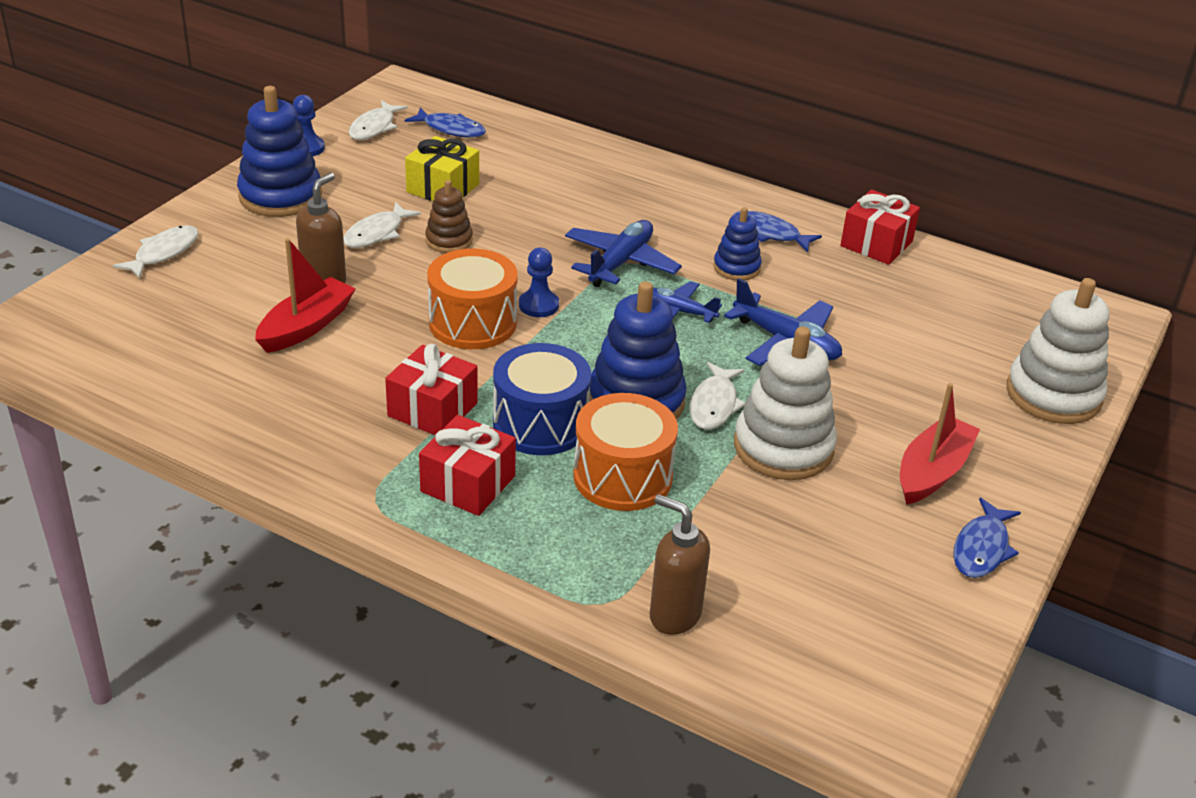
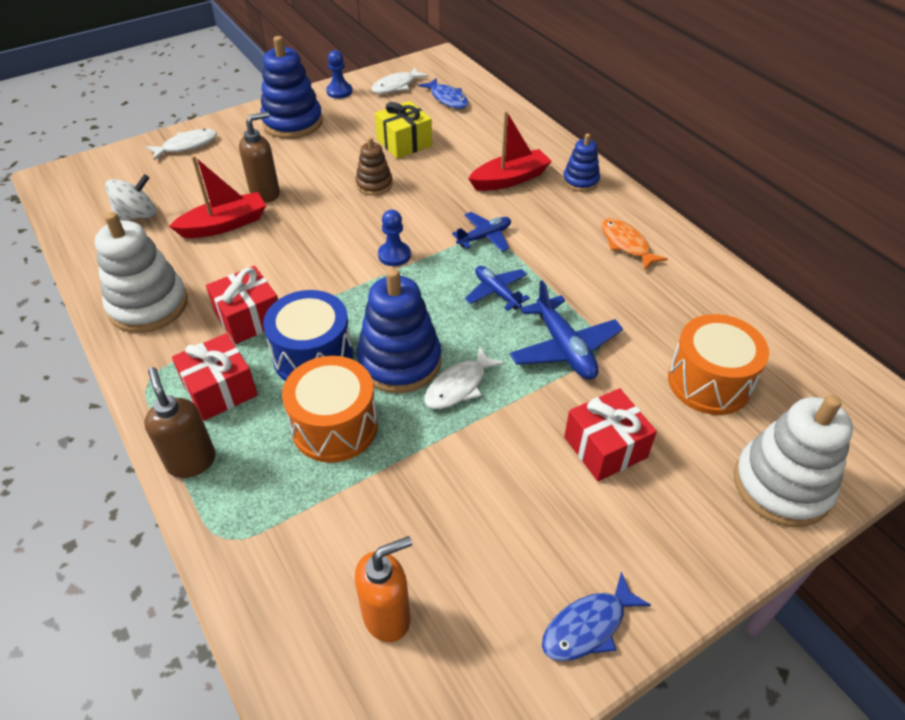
camera: 30 degrees right, 10 degrees up
white fish [343,202,421,248] -> none
orange drum [427,249,518,349] -> orange drum moved to [668,314,769,415]
blue plane [565,220,682,287] -> blue plane [452,212,511,251], size x0.65
brown soap dispenser [650,494,710,635] -> brown soap dispenser moved to [144,367,216,478]
blue stacking toy [713,207,762,280] -> blue stacking toy moved to [563,134,600,192]
blue fish [733,211,822,252] -> orange fish [601,218,668,271]
white stacking toy [734,326,837,480] -> white stacking toy moved to [95,212,188,333]
red gift [840,189,920,265] -> red gift moved to [564,388,657,481]
red boat [900,383,980,505] -> red boat moved to [468,111,552,191]
none -> white spinning top [105,174,156,221]
none -> orange soap dispenser [355,536,412,642]

